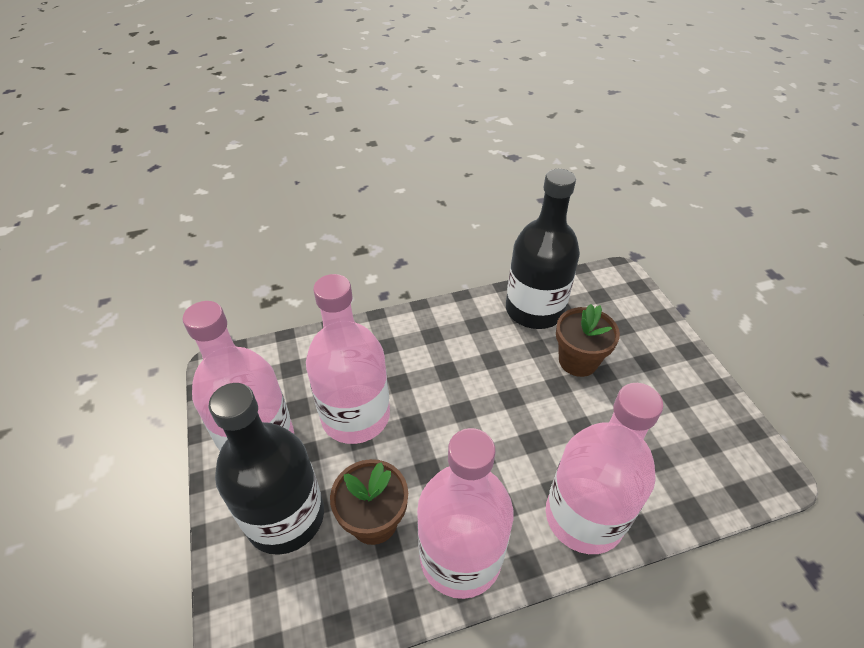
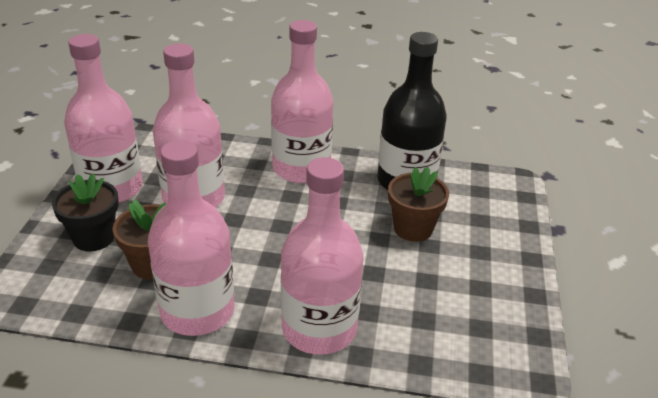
camera: 25 degrees right, 10 degrees down
black bottle [209,383,324,555] -> black flower pot [52,173,119,251]
none -> pink bottle [271,20,333,183]

